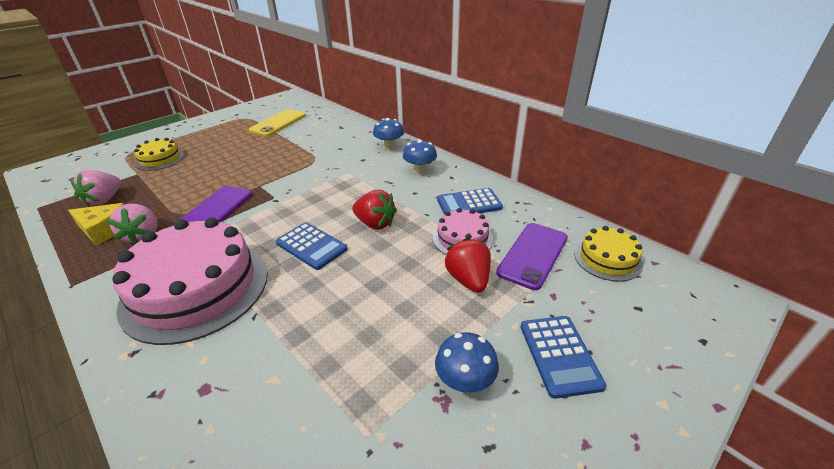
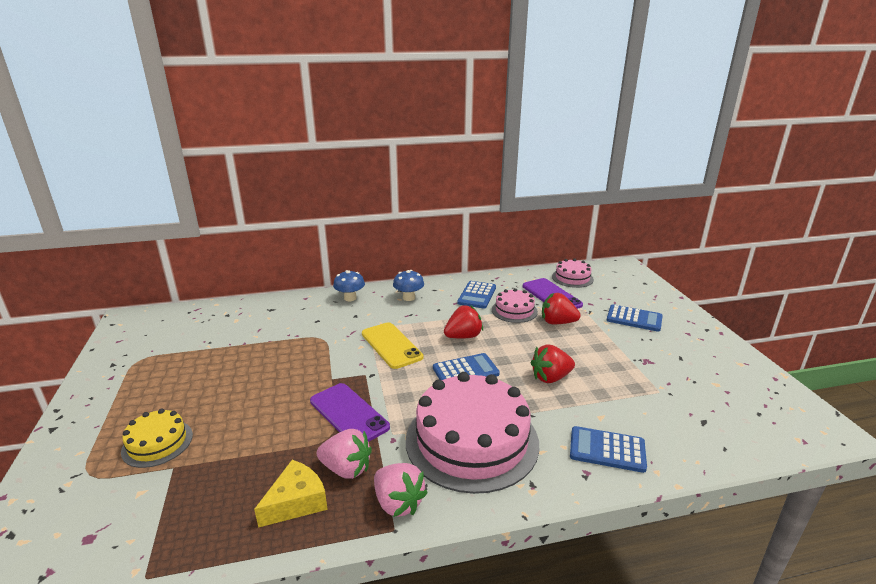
camera: 60 degrees left, 10 degrees down
pink strawberry [71,170,121,207] -> pink strawberry moved to [374,463,428,517]
yellow phone [249,109,305,136] -> yellow phone moved to [362,322,423,369]
blue mushroom [435,332,499,393] -> none
yellow cake [574,226,643,282] -> pink cake [552,259,594,288]
none -> red strawberry [531,344,575,383]
none -> blue calculator [570,426,647,473]

